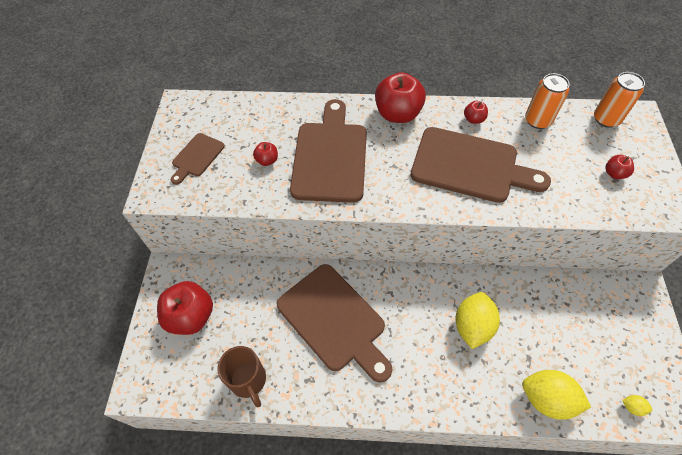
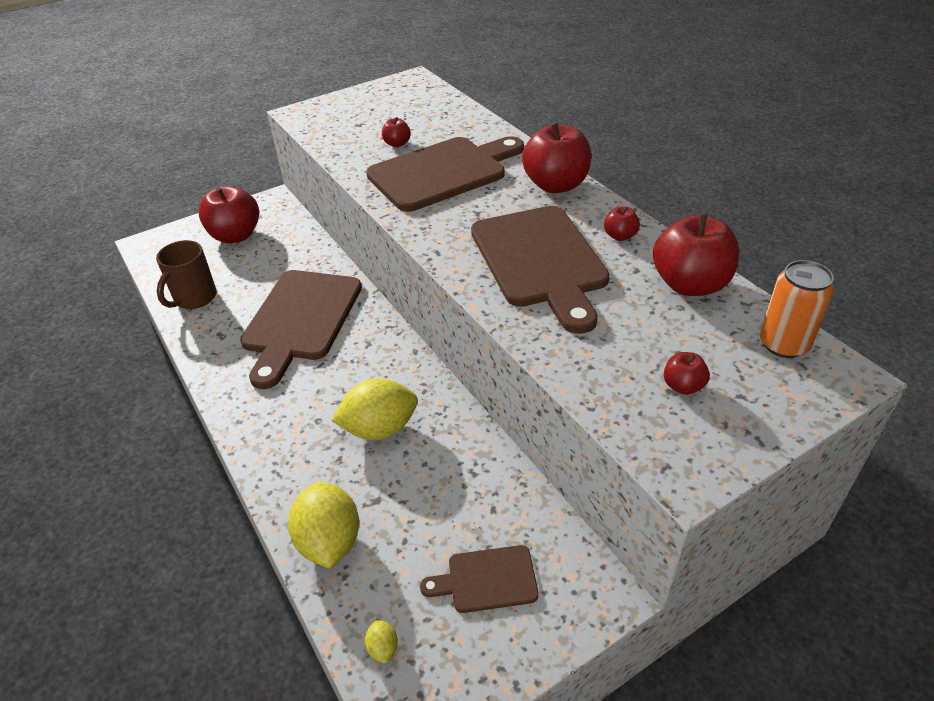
camera: 55 degrees right, 15 degrees down
brown cutting board [171,133,225,185] -> brown cutting board moved to [420,545,539,613]
orange can [525,73,570,129] -> red apple [653,213,739,296]

